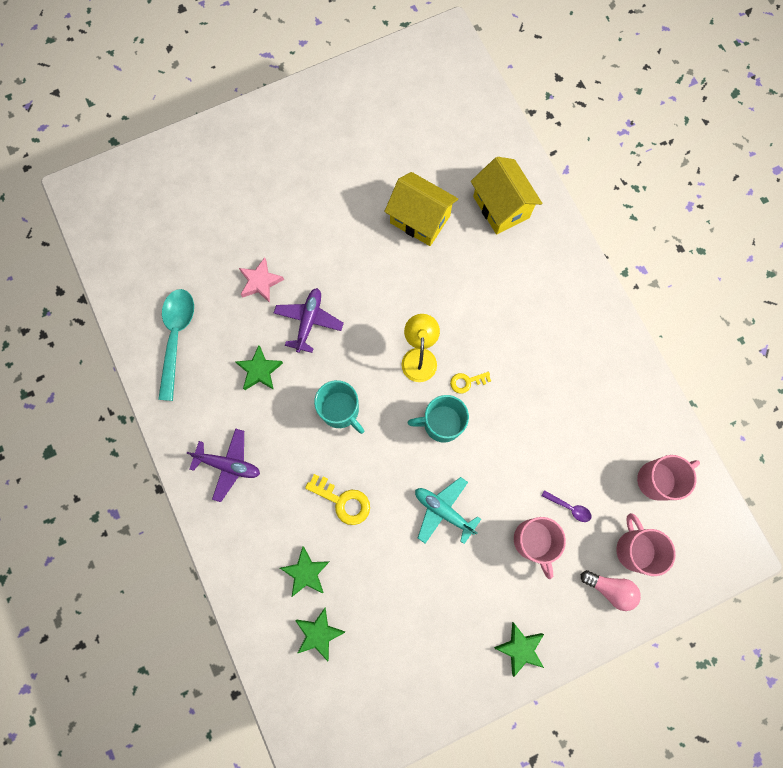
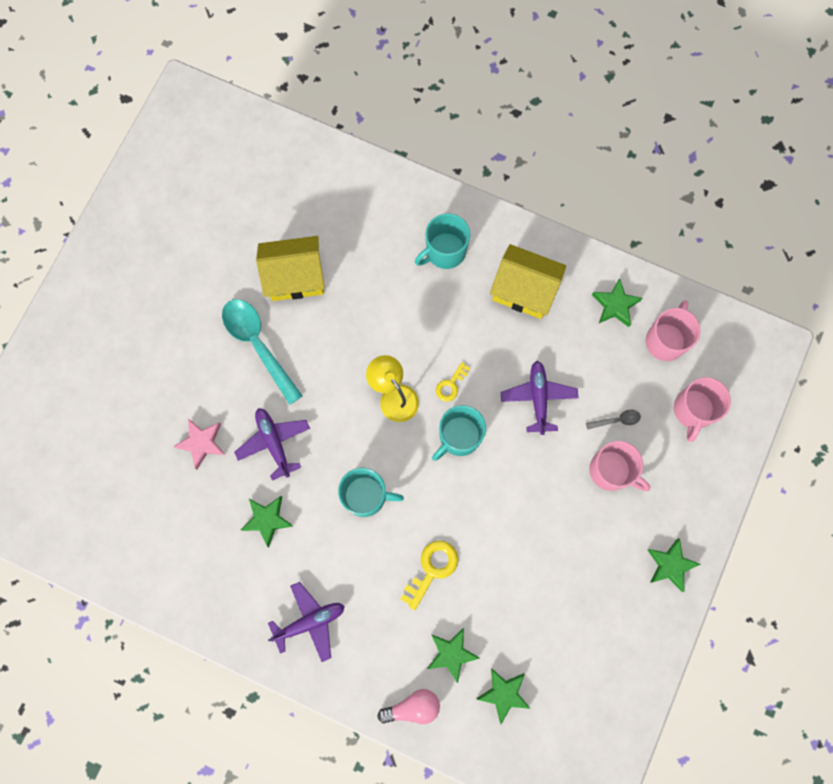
camera: 40 degrees left, 0 degrees up
turquoise spoon [158,289,194,401] -> turquoise spoon moved to [222,299,302,405]
yellow key [305,474,370,525] -> yellow key turned 45 degrees counterclockwise [400,541,458,610]
turquoise plane [415,477,481,544] -> none
yellow house [471,157,542,235] -> yellow house moved to [490,244,566,319]
purple spoon [541,490,592,522] -> grey spoon [586,410,641,430]
pink light bulb [581,570,641,611] -> pink light bulb moved to [377,689,440,724]
pink mug [616,513,676,576] -> pink mug turned 105 degrees counterclockwise [674,377,731,442]
none -> turquoise mug [415,213,470,269]
none -> purple plane [501,361,578,435]
none -> green star [592,278,643,327]

